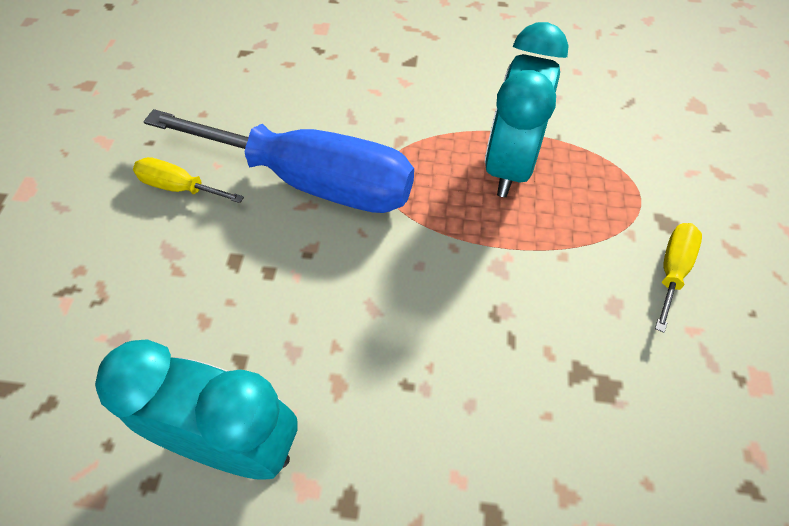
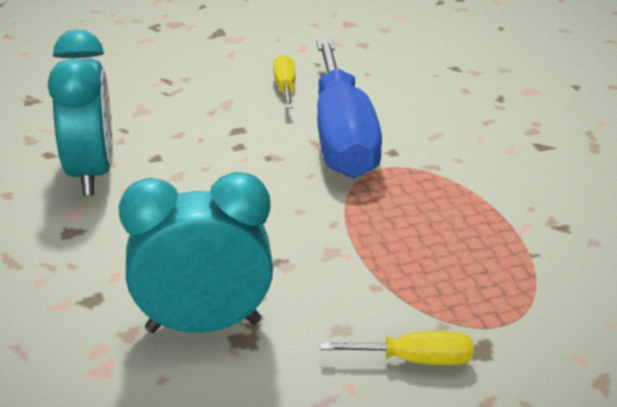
camera: 65 degrees right, 25 degrees down
turquoise clock [485,22,568,197] -> turquoise clock moved to [119,172,273,333]

